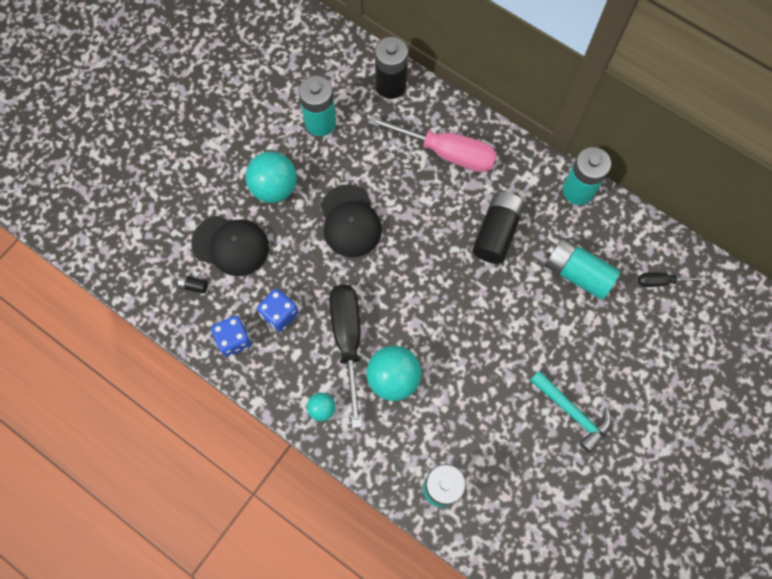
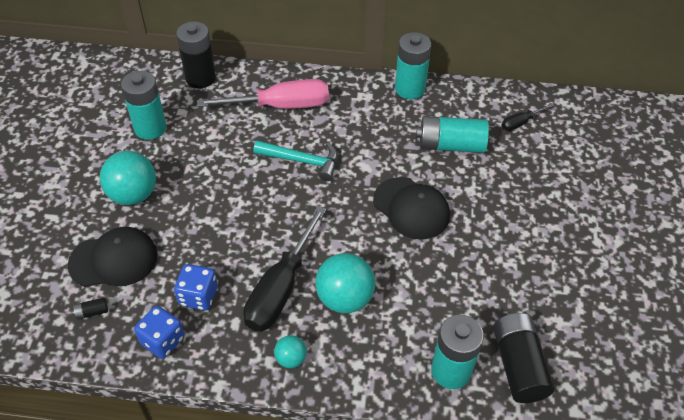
camera: 30 degrees left, 20 degrees down
black cap [321,185,382,257] -> black cap moved to [373,177,450,240]
black screwdriver [329,284,362,428] -> black screwdriver turned 120 degrees counterclockwise [243,206,326,332]
black battery [472,191,525,264] -> black battery moved to [493,313,554,403]
turquoise hammer [530,371,611,453] -> turquoise hammer moved to [253,140,338,181]

